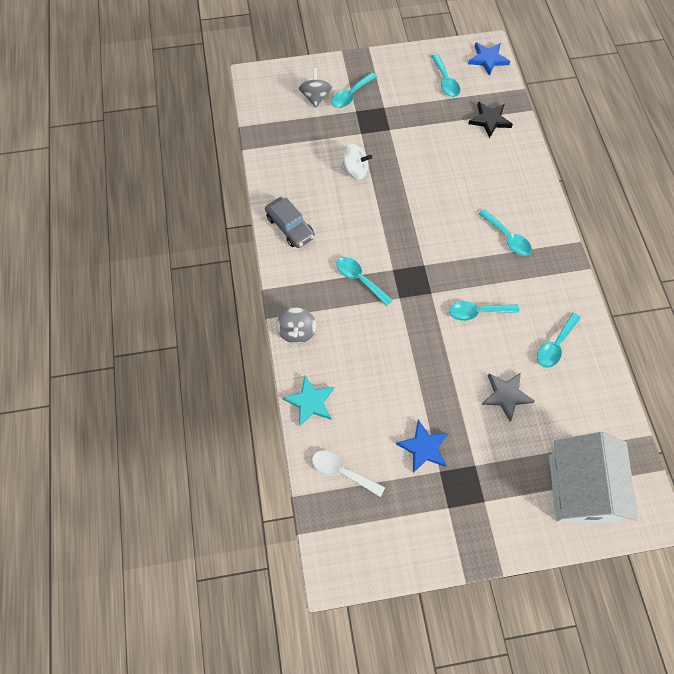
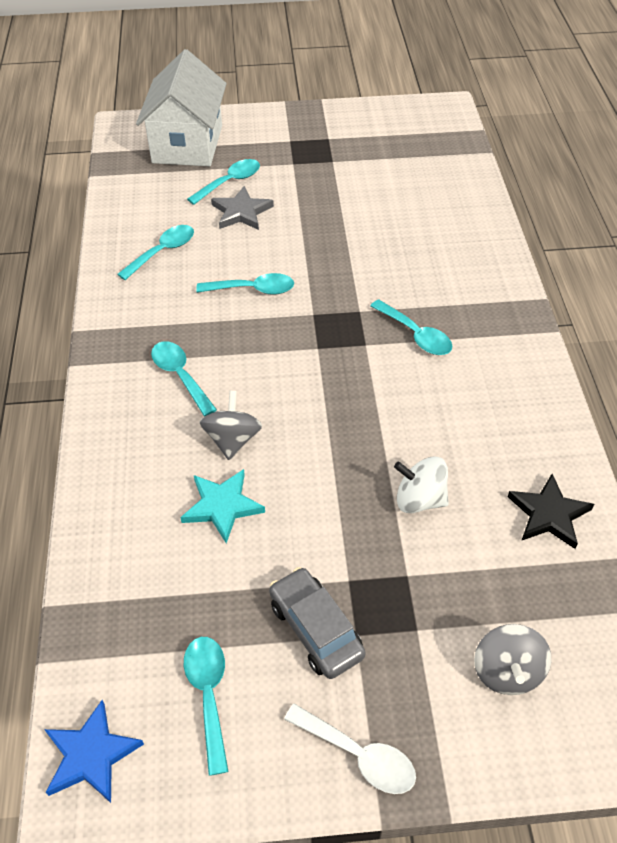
camera: 175 degrees left, 15 degrees down
grey car [265,197,315,248] -> grey car moved to [269,567,366,679]
grey spinning top [276,307,316,344] -> grey spinning top moved to [200,391,262,460]
turquoise star [283,376,334,427] -> turquoise star moved to [180,469,265,543]
white spoon [312,450,385,497] -> white spoon moved to [284,704,416,794]
turquoise spoon [331,72,377,108] -> turquoise spoon moved to [187,159,260,205]
blue star [396,420,449,473] -> none
black star [468,101,513,138] -> black star moved to [508,474,594,549]

